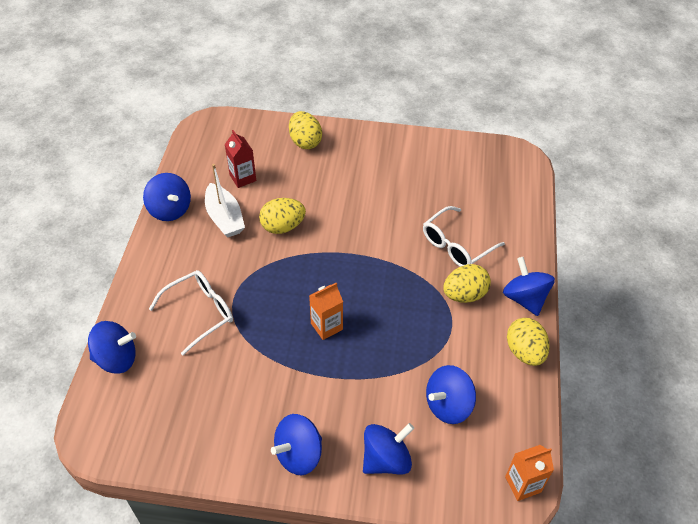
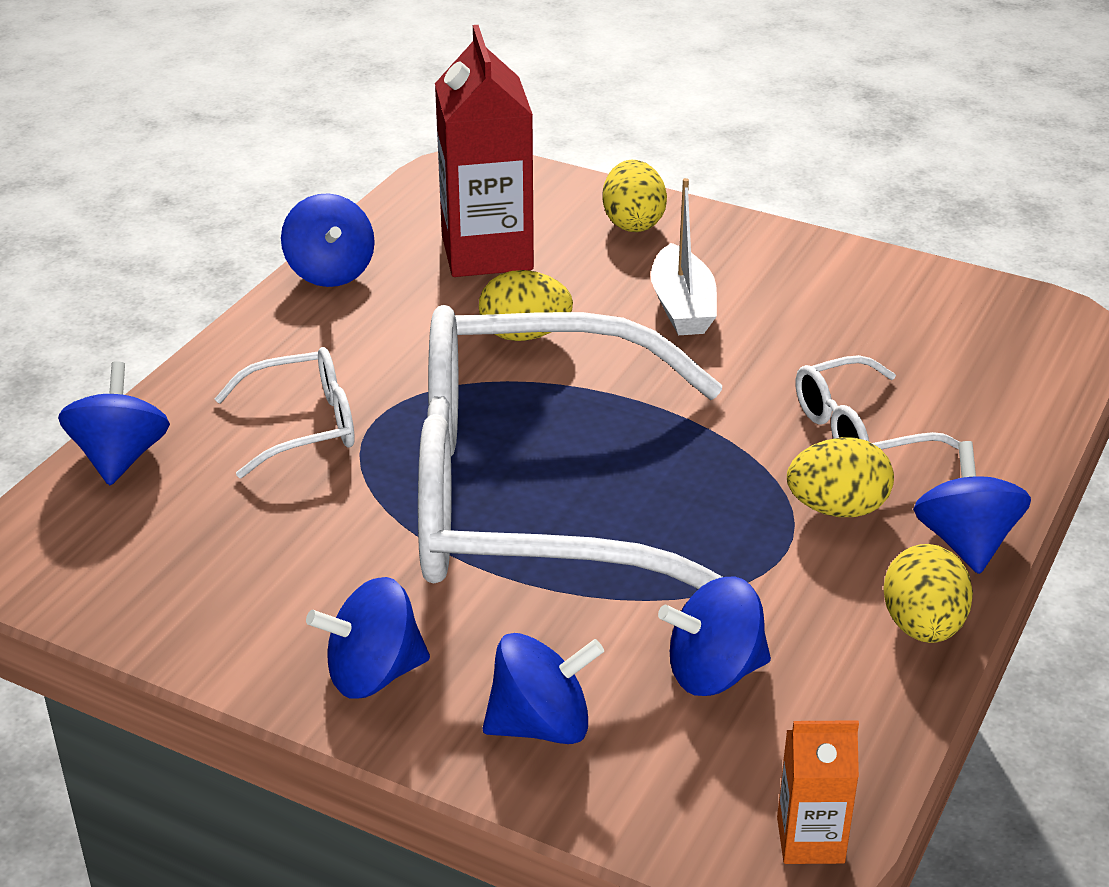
camera: 20 degrees right, 15 degrees down
blue spinning top [88,321,136,374] -> blue spinning top turned 105 degrees counterclockwise [58,361,170,485]
white boat [205,164,245,238] -> white boat moved to [651,178,717,335]
red carton [225,130,256,188] -> red carton [435,25,534,277], size x2.01
orange carton [309,283,343,340] -> white glasses [418,305,722,589]

